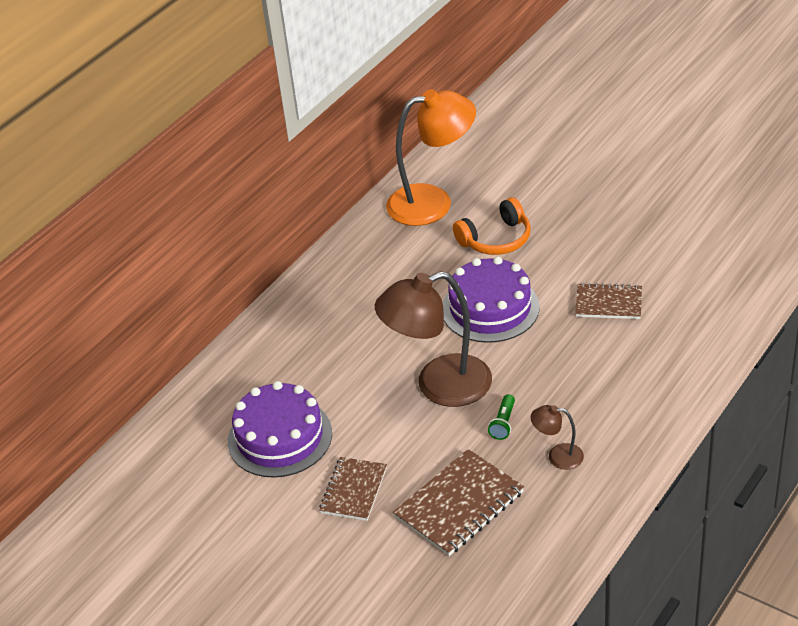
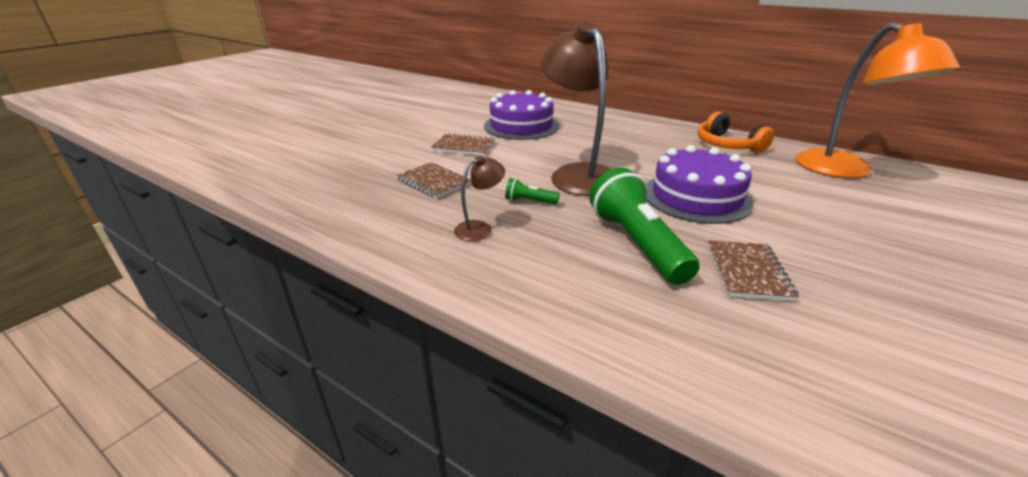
camera: 85 degrees right, 10 degrees down
brown notebook [393,449,524,556] -> brown notebook [397,162,471,199], size x0.66
orange headphones [453,197,531,255] -> orange headphones moved to [697,111,774,153]
brown lamp [531,405,584,470] -> brown lamp turned 45 degrees clockwise [454,155,505,241]
none -> green flashlight [590,168,699,285]

